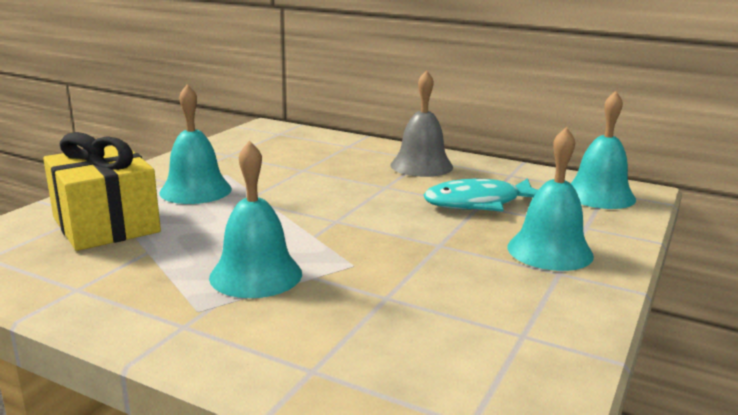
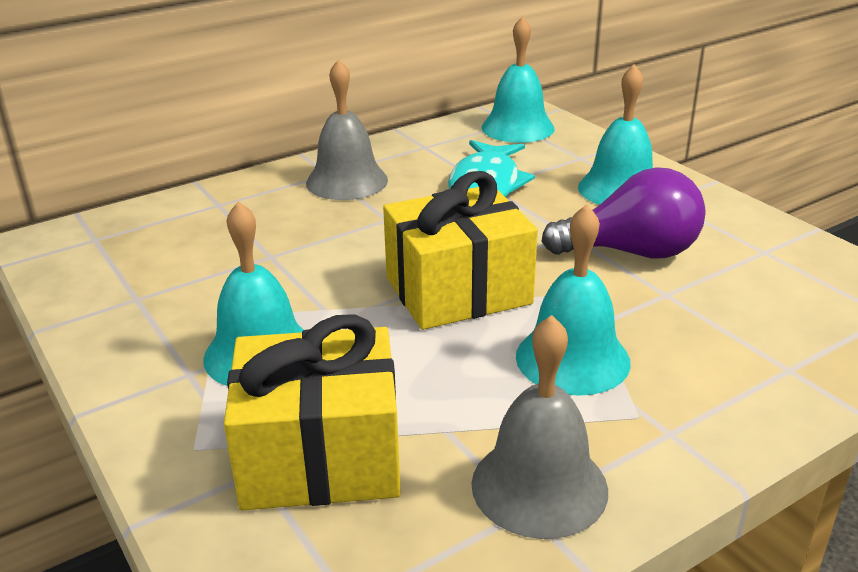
camera: 60 degrees left, 10 degrees up
none -> yellow gift [383,171,538,330]
none -> grey bell [471,315,608,539]
none -> purple light bulb [541,167,706,258]

